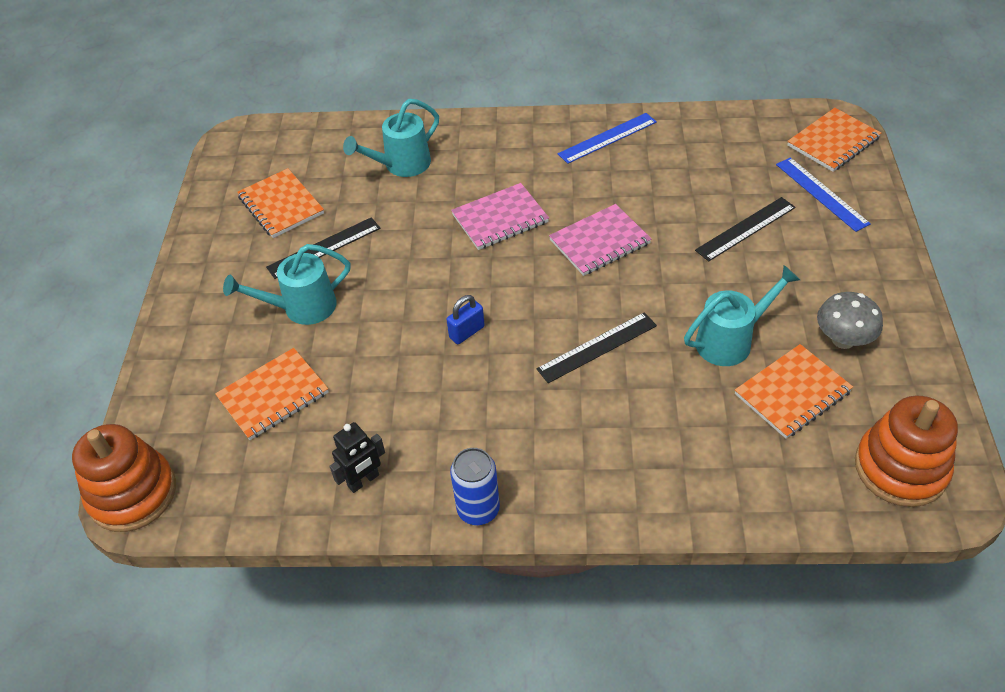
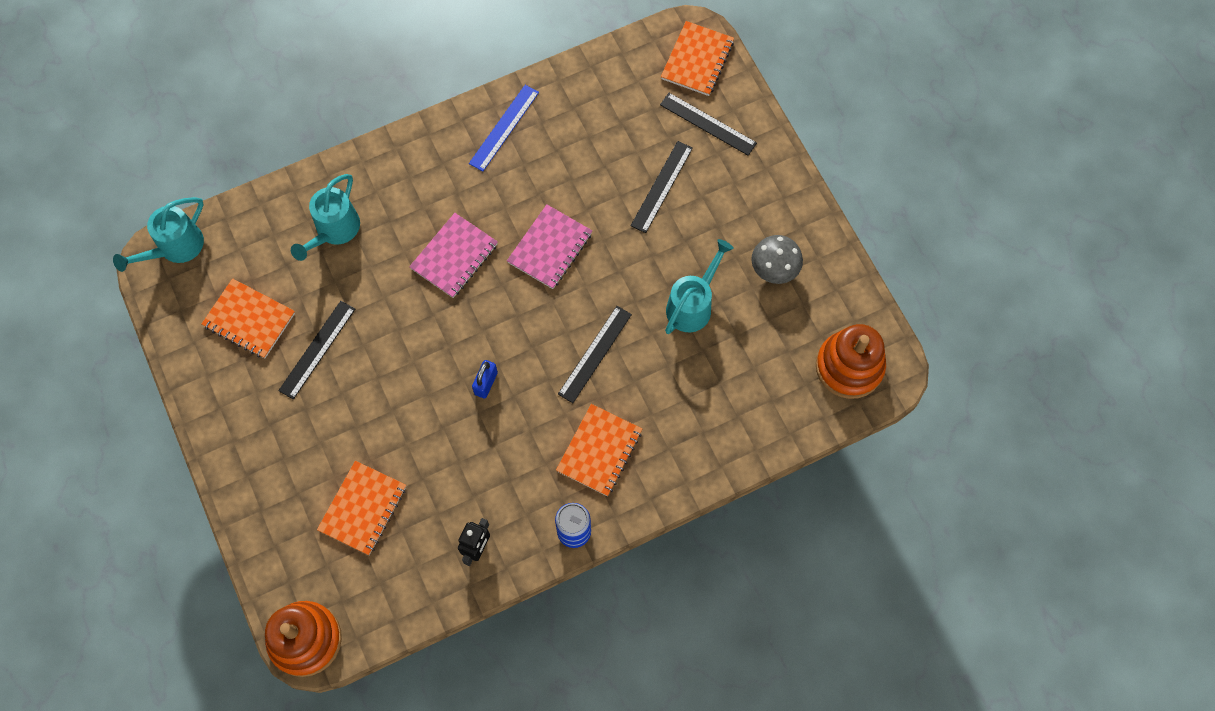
camera: 30 degrees left, 20 degrees up
turquoise watering can [223,244,351,325] -> turquoise watering can moved to [113,197,204,272]
orange notebook [735,344,853,439] -> orange notebook moved to [556,404,642,496]
blue ruler [776,157,871,232] -> black ruler [660,93,757,156]

